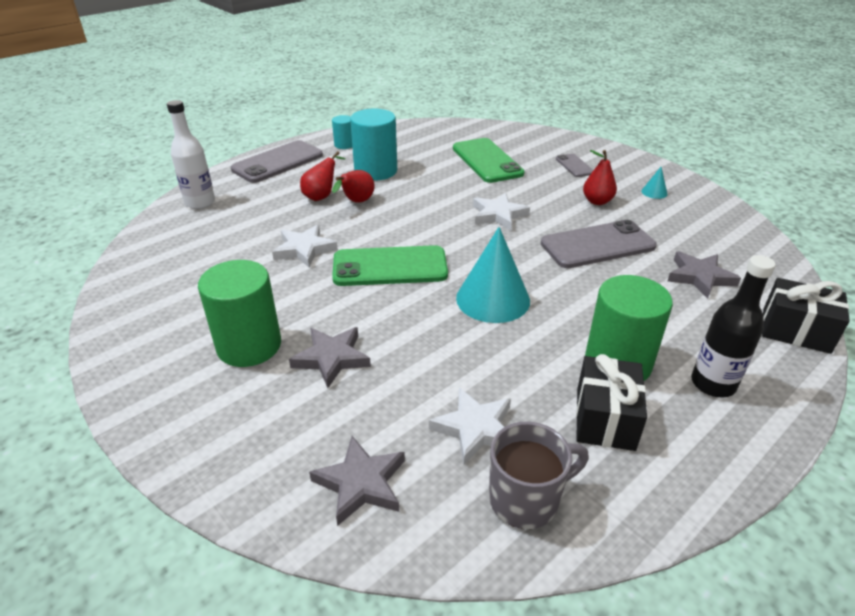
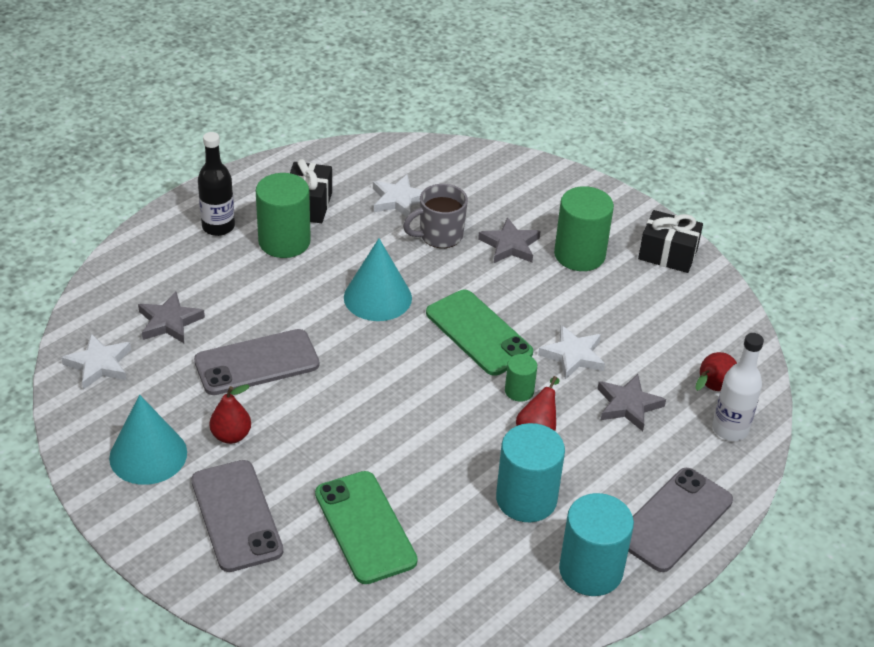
camera: 175 degrees right, 5 degrees up
red pear [300,151,345,201] -> red pear moved to [695,352,737,391]
grey star [309,436,405,526] -> grey star moved to [598,374,666,431]
turquoise cylinder [332,115,352,149] -> turquoise cylinder [559,493,634,596], size x1.94
green phone [332,245,448,286] -> green phone turned 60 degrees clockwise [426,290,533,376]
white star [473,193,530,230] -> white star moved to [61,333,131,390]
grey mug [489,422,589,529] -> grey mug moved to [403,184,468,248]
grey phone [556,154,593,177] -> grey phone [191,460,283,572], size x1.95
turquoise cone [642,167,668,199] -> turquoise cone [109,395,187,485], size x2.30
black gift [762,278,850,354] -> black gift moved to [638,210,703,273]
none -> green cylinder [505,354,537,402]

